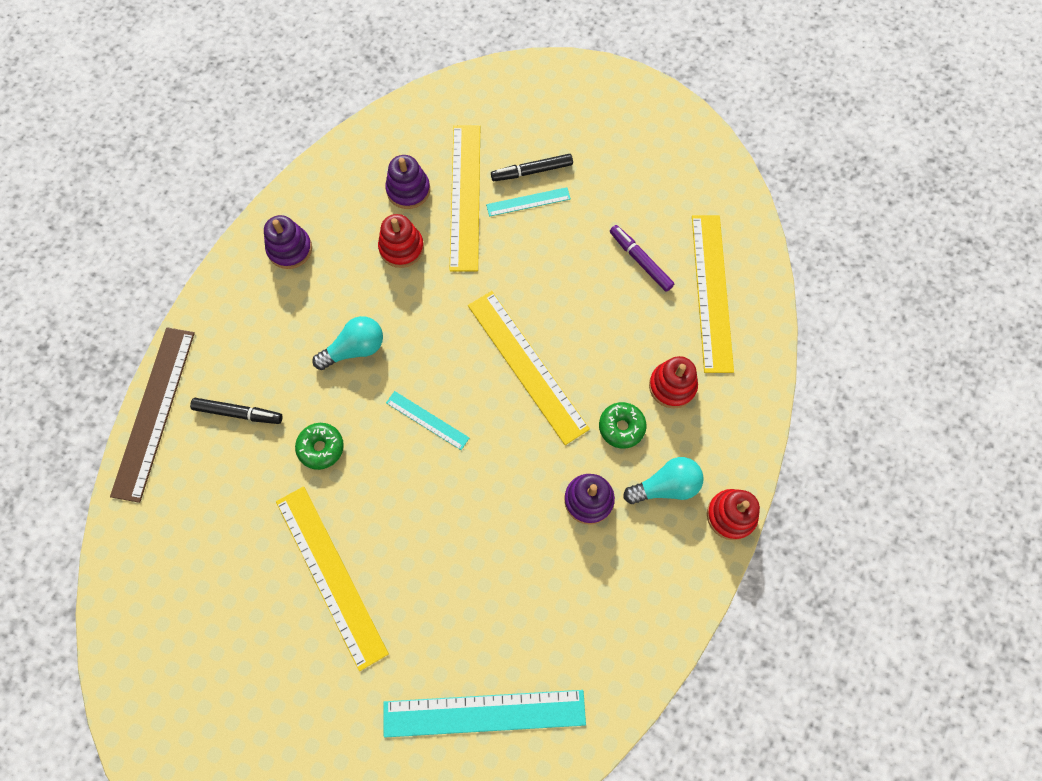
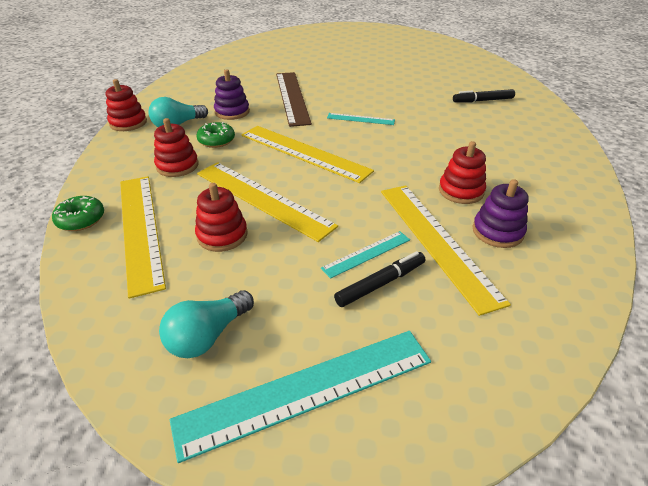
camera: 160 degrees right, 30 degrees down
brown ruler [110,327,195,503] -> brown ruler moved to [276,72,312,127]
purple stacking toy [264,215,312,269] -> none
yellow ruler [276,486,389,671] -> yellow ruler moved to [197,162,338,242]
green donut [295,423,344,470] -> green donut moved to [52,196,104,231]
turquoise light bulb [312,316,383,370] -> turquoise light bulb moved to [159,290,254,358]
turquoise ruler [383,690,586,738] -> turquoise ruler moved to [170,331,431,463]
purple marker [610,225,674,292] -> red stacking toy [195,183,248,252]

